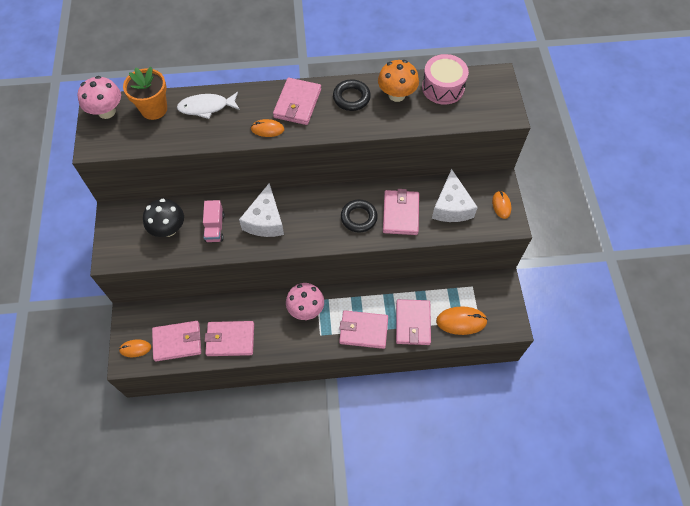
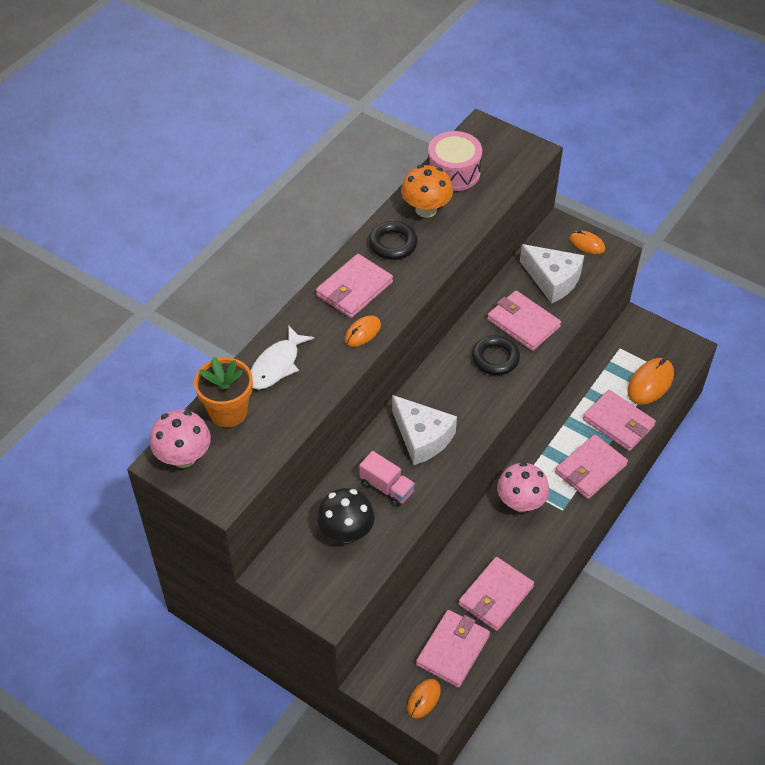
camera: 50 degrees left, 10 degrees down
pink wallet [273,78,321,125] -> pink wallet turned 75 degrees clockwise [316,254,393,318]

